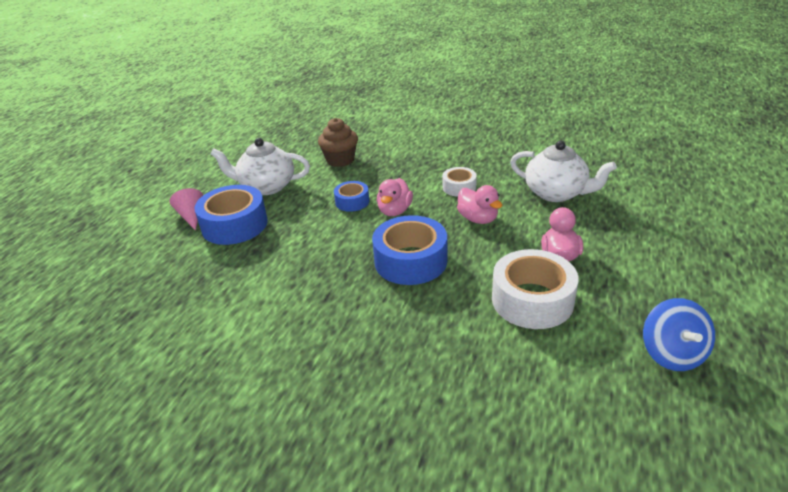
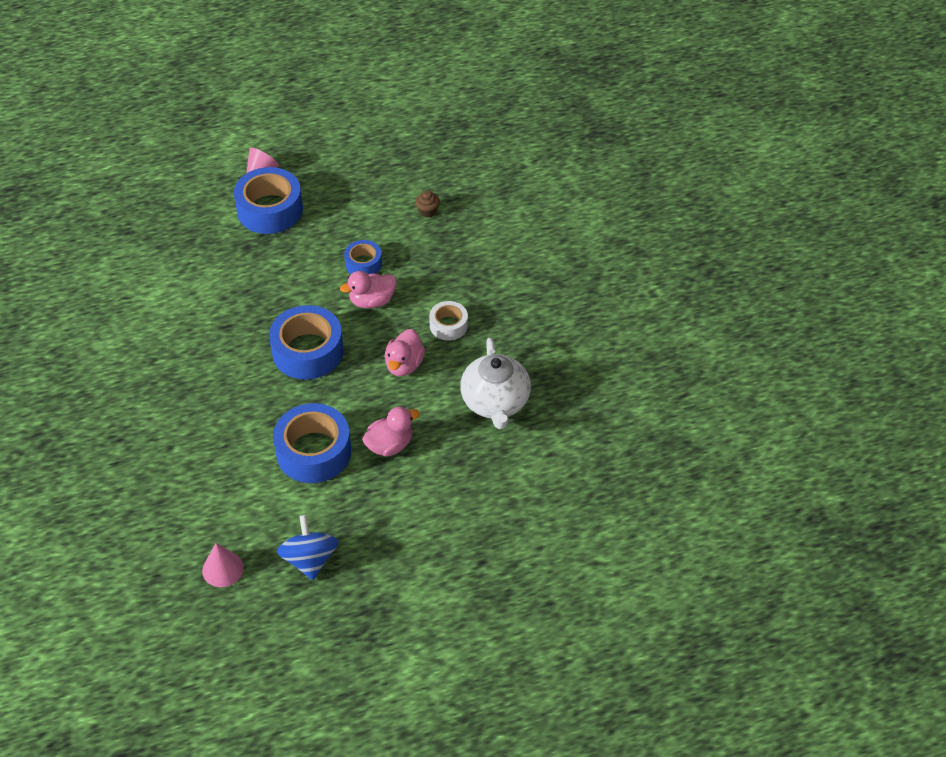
camera: 50 degrees right, 15 degrees up
white teapot [210,138,310,195] -> none
brown cupcake [318,118,358,167] -> brown cupcake [416,190,440,218], size x0.52
white tape [492,249,578,329] -> blue tape [273,403,351,483]
blue spinning top [643,298,715,371] -> blue spinning top turned 120 degrees clockwise [277,515,339,580]
none -> pink cone [202,543,244,587]

